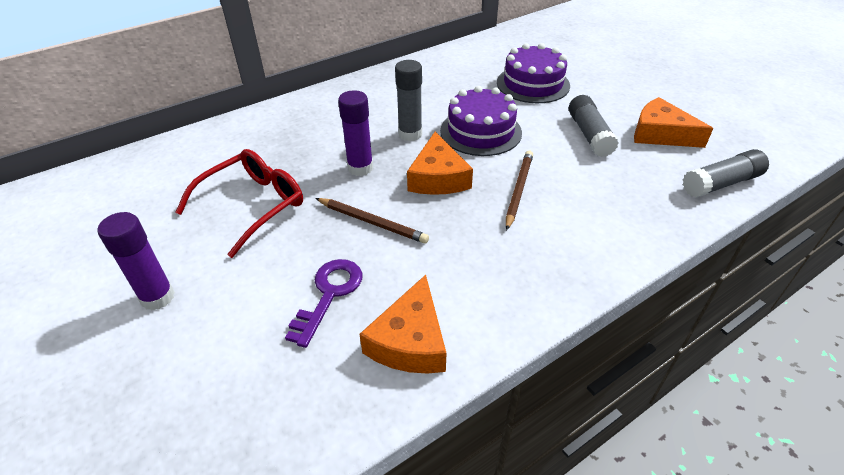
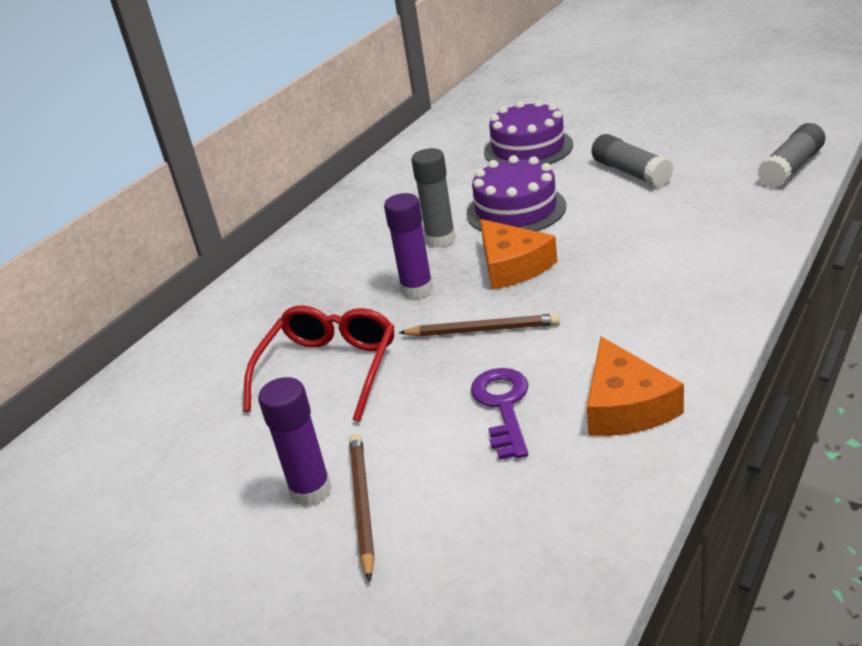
camera: 20 degrees left, 10 degrees down
brown pencil [506,151,533,230] -> brown pencil moved to [349,434,375,582]
orange cheese [634,97,713,148] -> none

